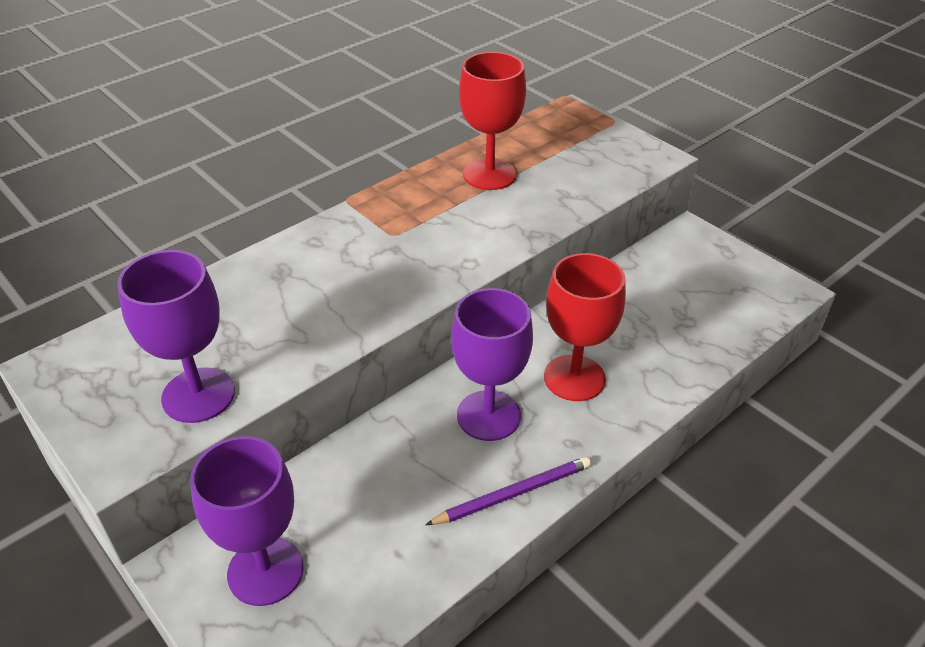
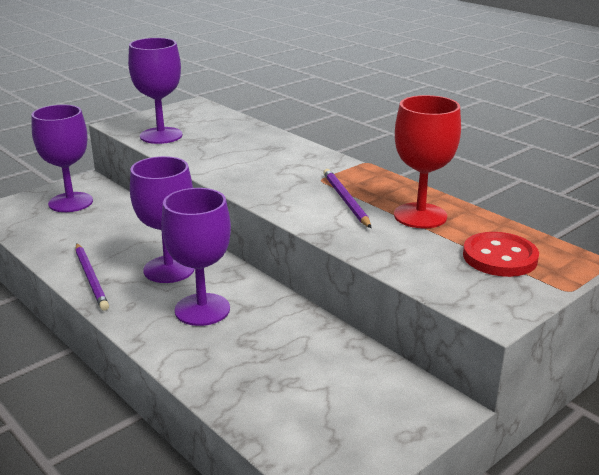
camera: 90 degrees right, 15 degrees down
red goblet [544,253,626,401] -> purple goblet [162,188,231,326]
none -> purple pencil [323,169,371,228]
none -> red button [463,232,539,277]

